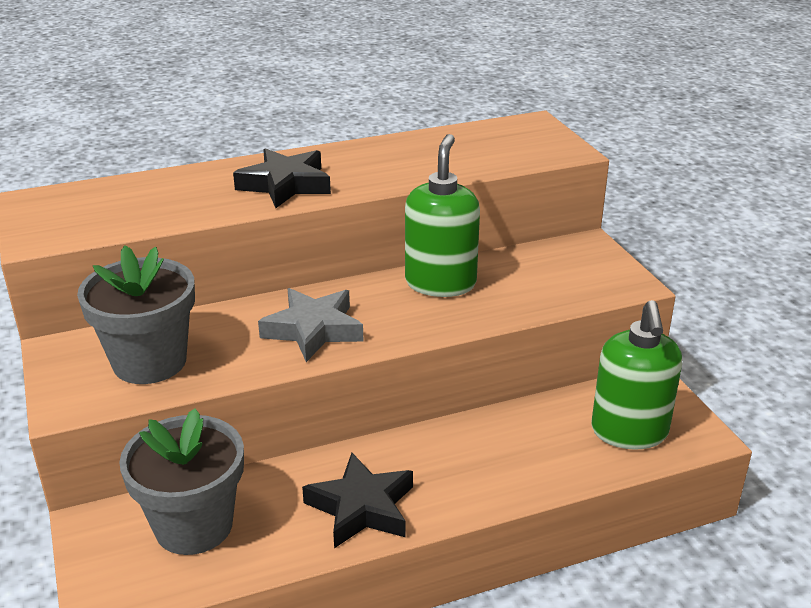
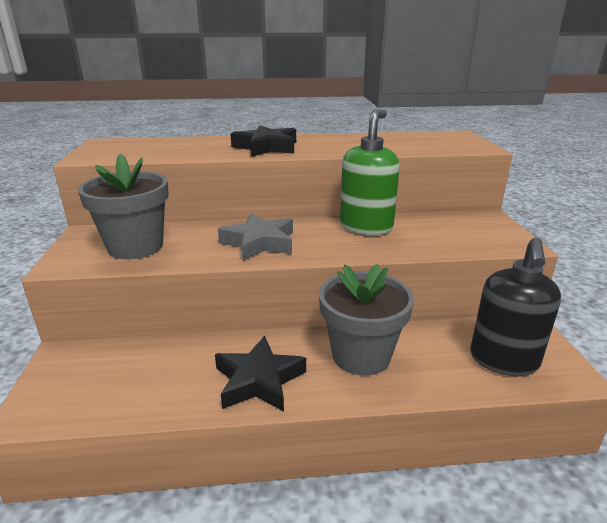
camera: 15 degrees right, 5 degrees down
grey flower pot [119,408,244,555] -> grey flower pot moved to [319,264,414,376]
green soap dispenser [591,300,682,450] -> black soap dispenser [470,237,561,376]

